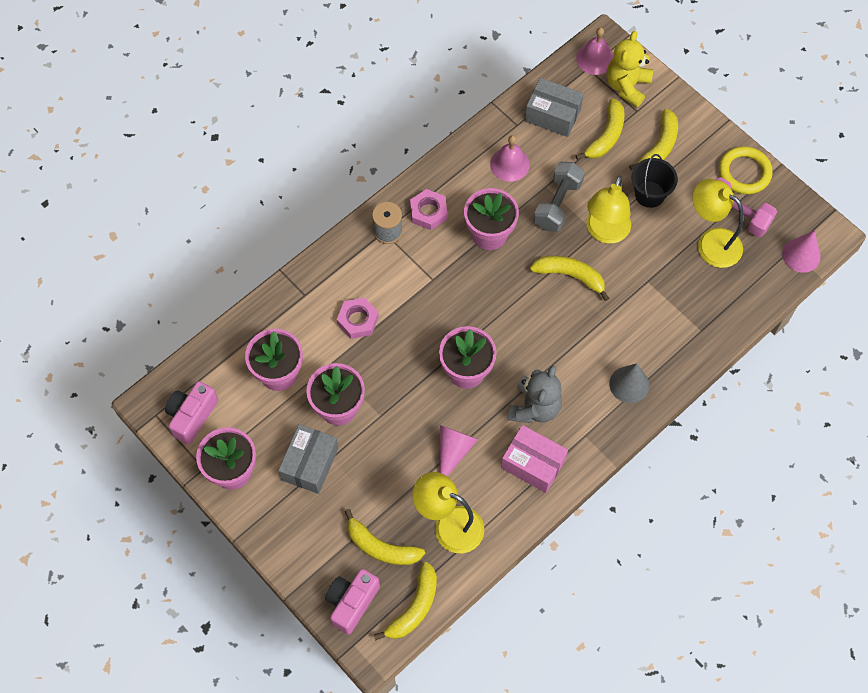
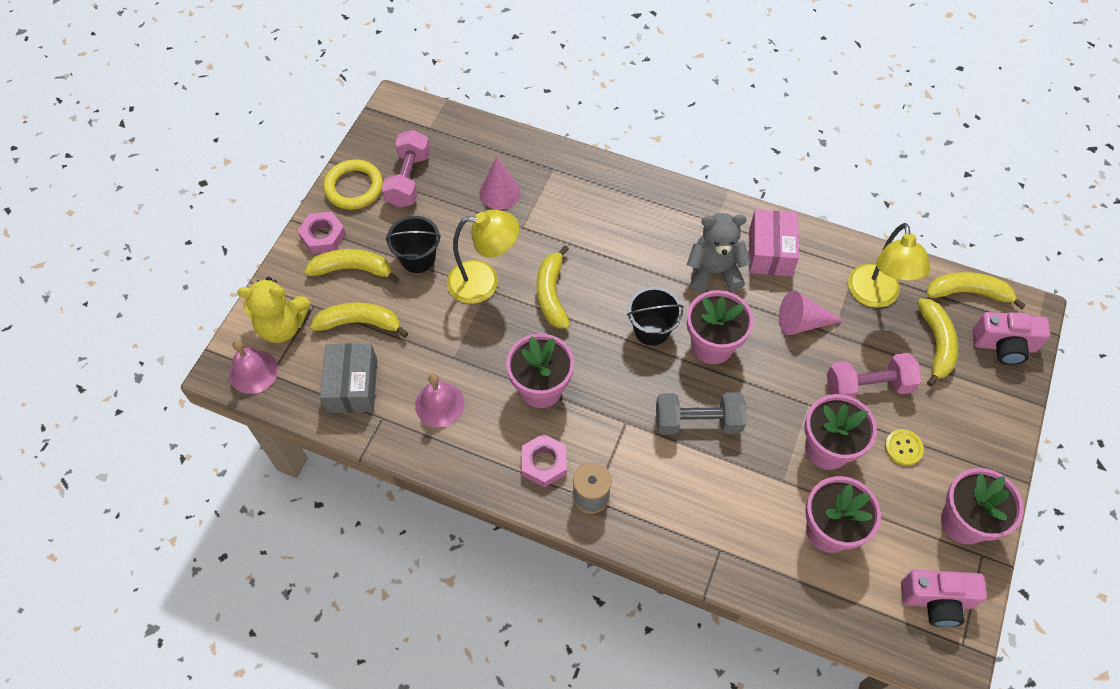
camera: 115 degrees left, 5 degrees down
grey box [278,424,338,494] -> yellow button [885,429,924,466]
pink nut [337,297,379,339] -> pink nut moved to [298,212,346,254]
grey dumbbell [534,162,585,232] -> grey dumbbell moved to [656,392,746,435]
grey cone [609,363,649,403] -> none
yellow lamp [692,179,744,268] -> none
pink cone [782,230,821,273] -> pink cone moved to [479,157,521,210]
none -> black bucket [627,287,684,346]
none -> pink dumbbell [827,353,922,398]

